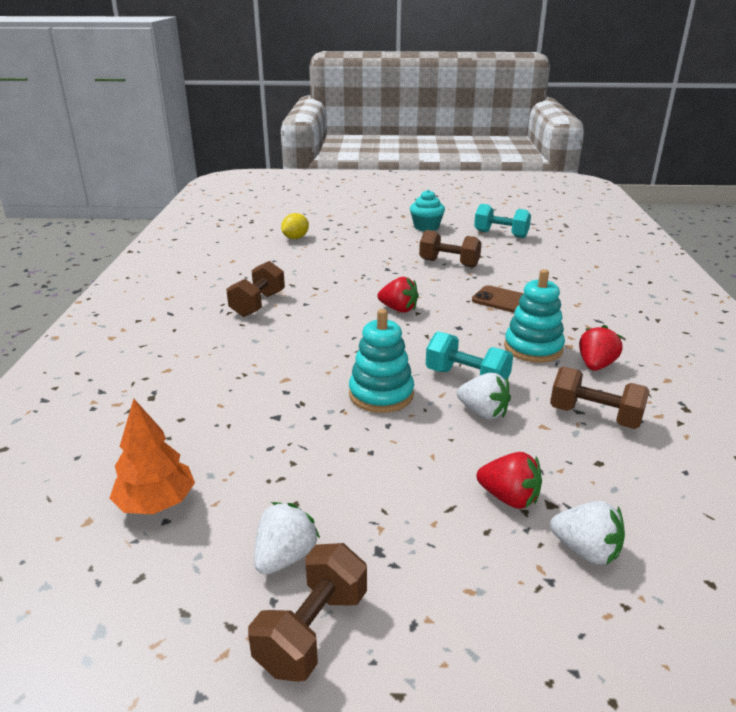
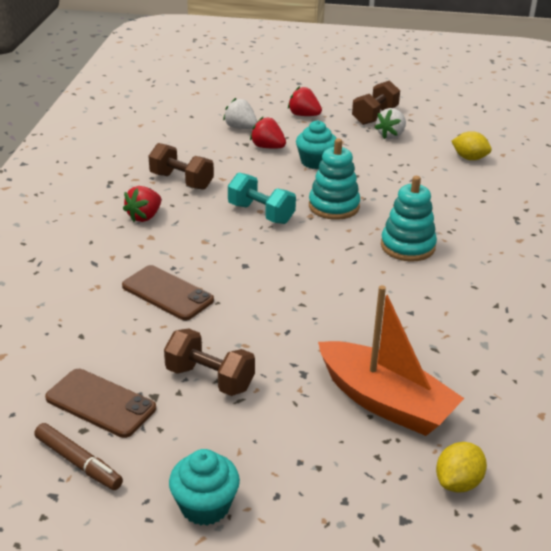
camera: 175 degrees left, 5 degrees up
orange tree [109,399,195,514] -> yellow lemon [452,131,492,160]
brown dumbbell [226,261,285,317] -> none
red strawberry [377,277,419,313] -> red strawberry moved to [288,86,322,116]
white strawberry [457,373,511,419] -> none
turquoise dumbbell [474,204,531,238] -> brown marker [34,423,123,490]
turquoise stacking toy [504,269,565,363] -> turquoise stacking toy moved to [381,176,437,262]
none -> brown phone [45,369,156,438]
none -> turquoise cupcake [296,120,337,169]
none -> orange boat [318,285,464,436]

